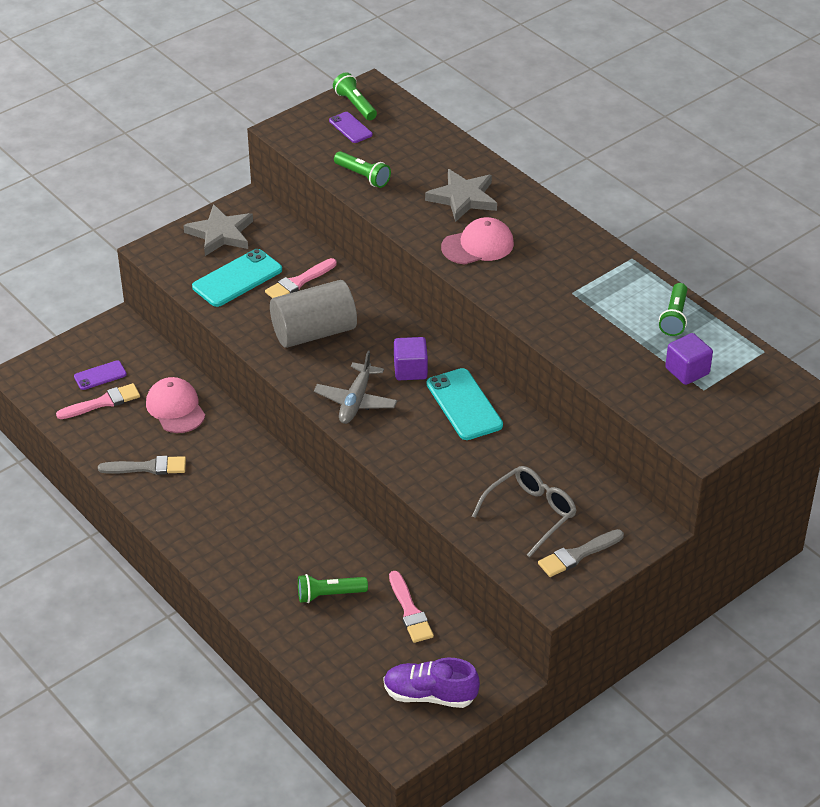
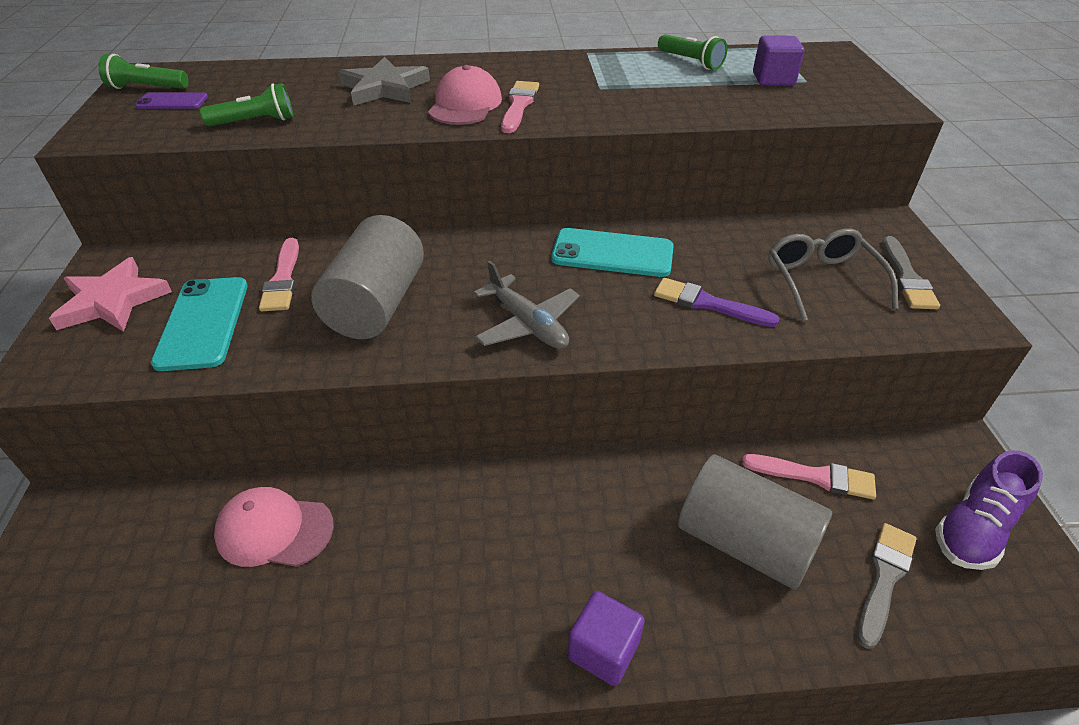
camera: 55 degrees left, 0 degrees up
pink brush [56,383,140,419] -> pink brush moved to [501,81,539,133]
purple phone [74,360,127,390] -> none
grey brush [98,456,186,475] -> grey brush moved to [857,523,917,649]
grey star [183,204,253,256] -> pink star [49,257,172,332]
green flashlight [298,574,368,603] -> grey cylinder [678,455,832,589]
purple cube [394,337,428,380] -> purple cube moved to [568,591,645,686]
none -> purple brush [654,278,780,327]

